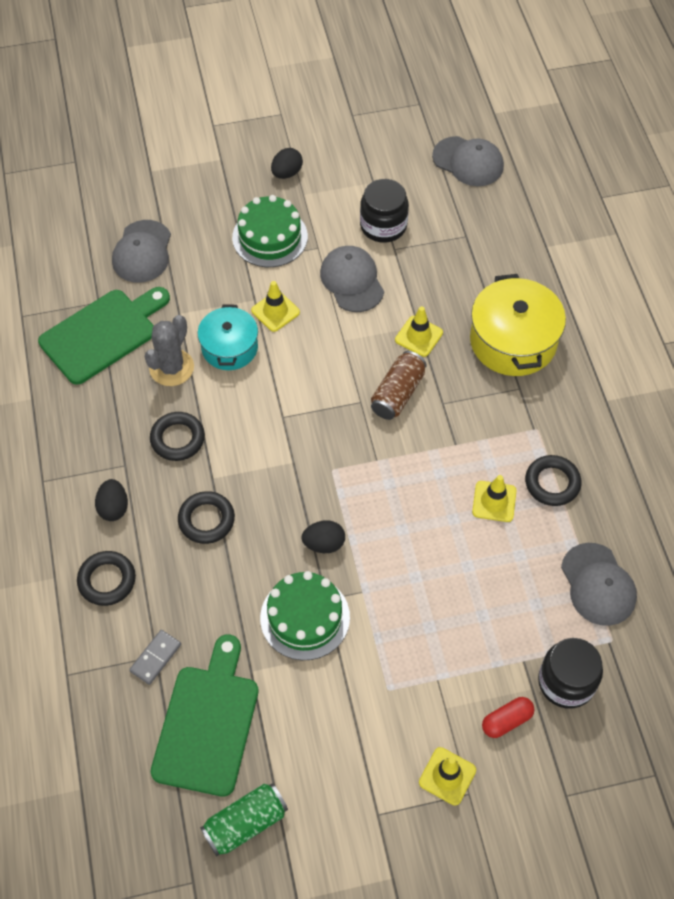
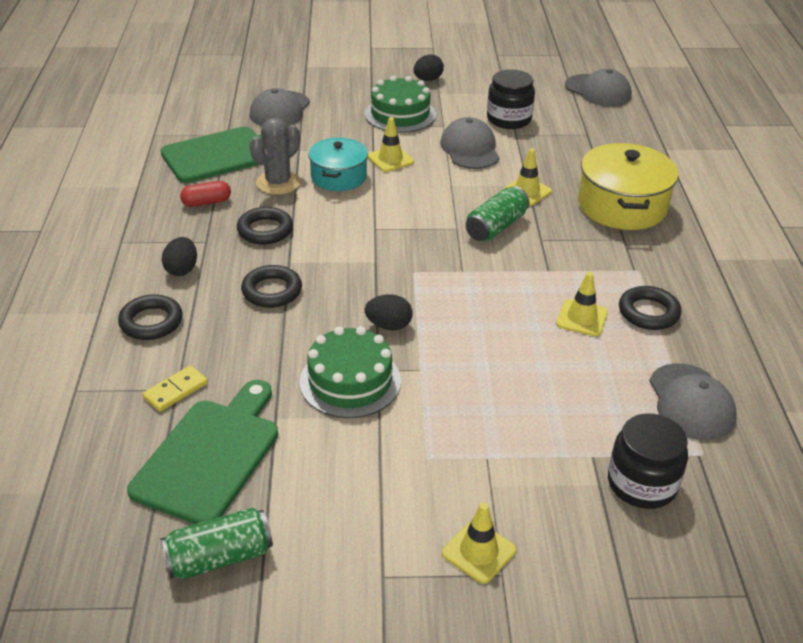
camera: 10 degrees right, 20 degrees down
grey domino [129,630,181,685] -> yellow domino [143,365,208,412]
brown can [371,351,427,420] -> green can [466,186,530,241]
red capsule [482,697,535,738] -> red capsule moved to [180,181,231,207]

